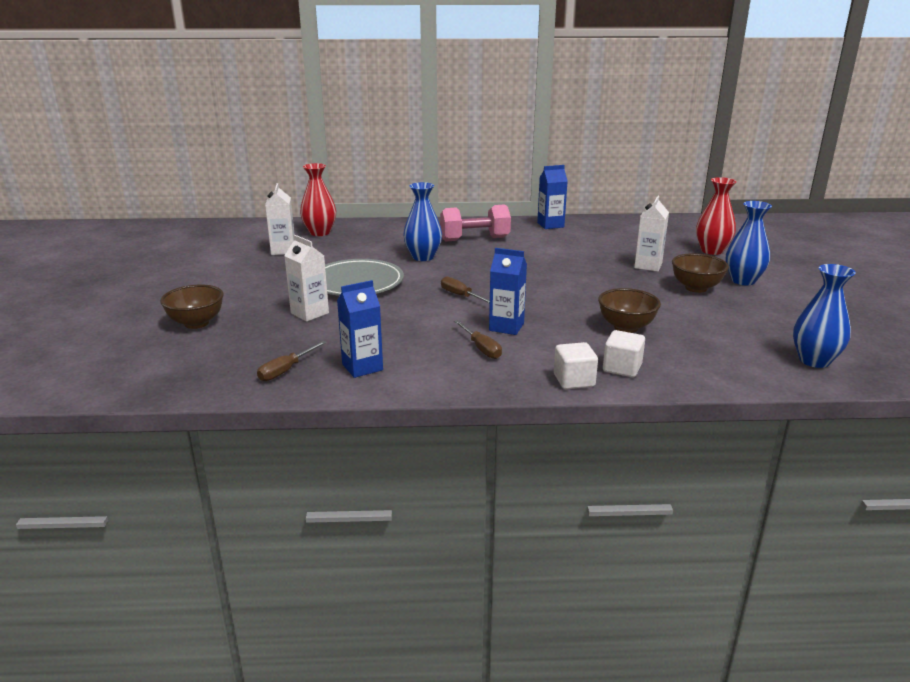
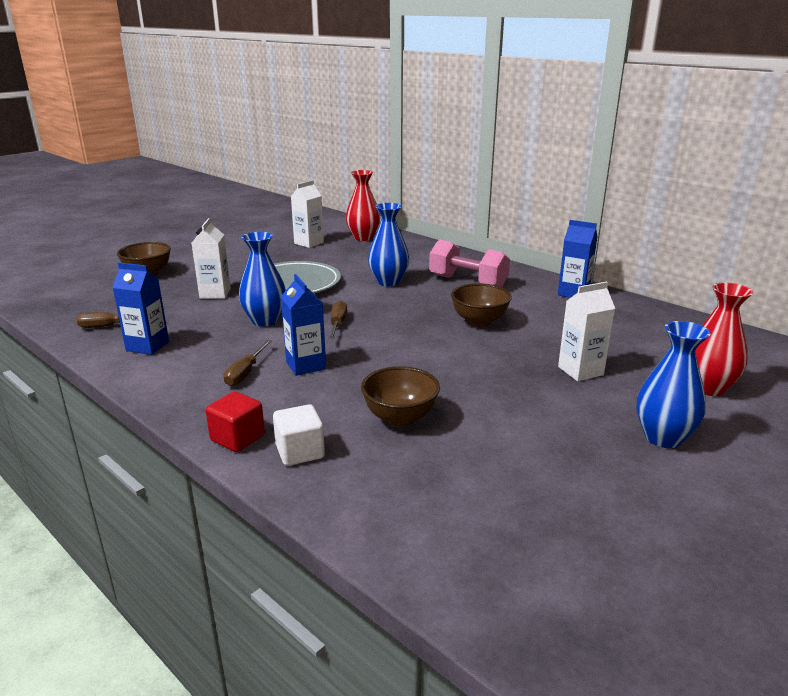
camera: 45 degrees right, 0 degrees up
white cube [554,342,598,389] -> red cube [206,391,265,452]
brown bowl [672,253,729,293] -> brown bowl moved to [451,283,512,327]
blue vase [793,264,856,368] -> blue vase moved to [239,232,286,327]

